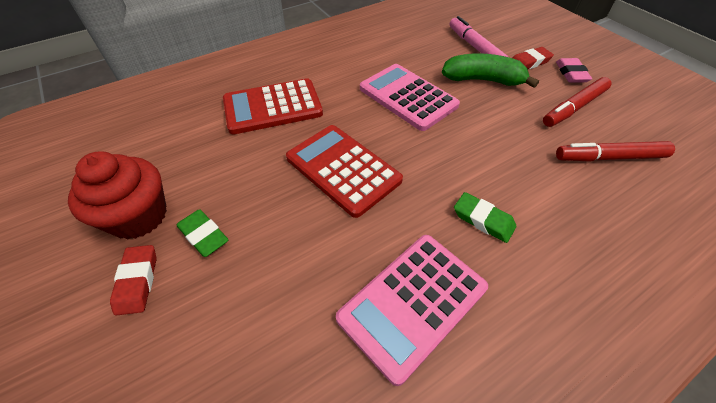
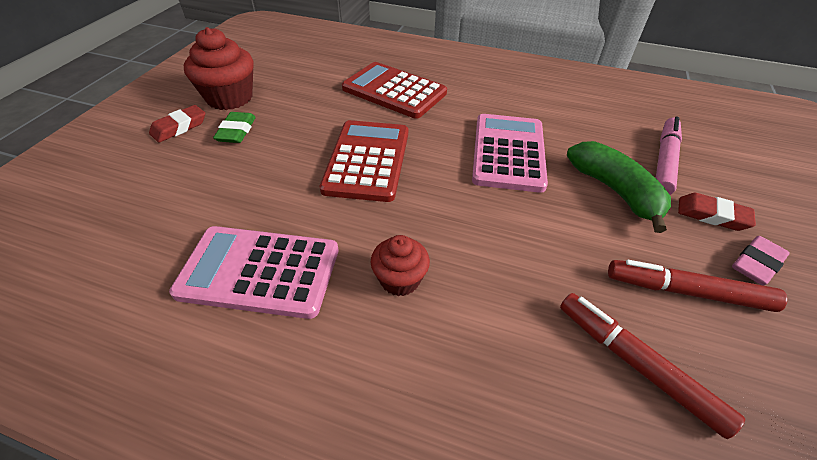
camera: 50 degrees right, 5 degrees down
green eraser [454,192,516,243] -> red cupcake [371,235,430,296]

